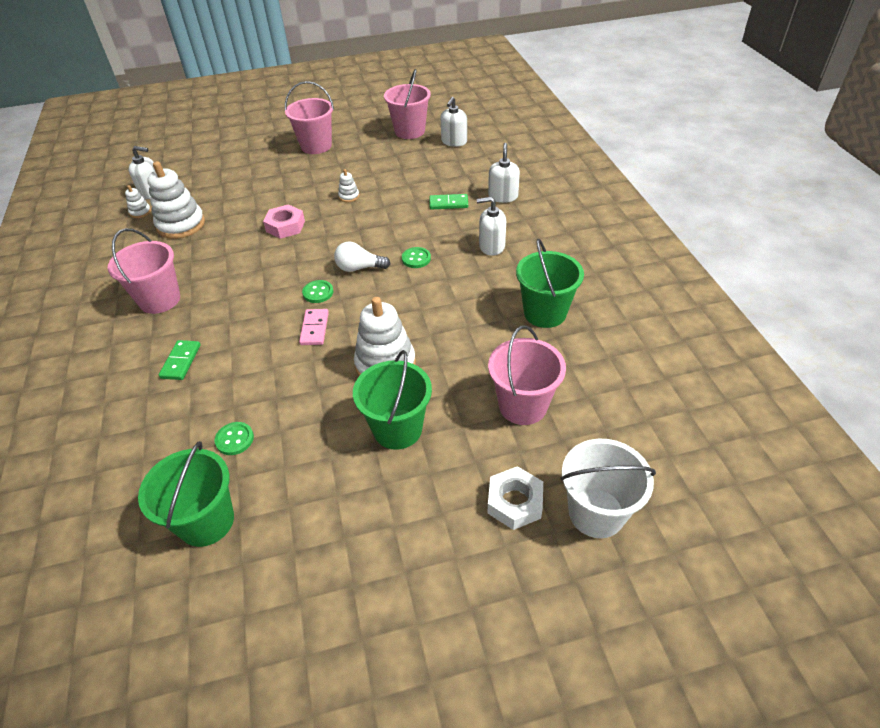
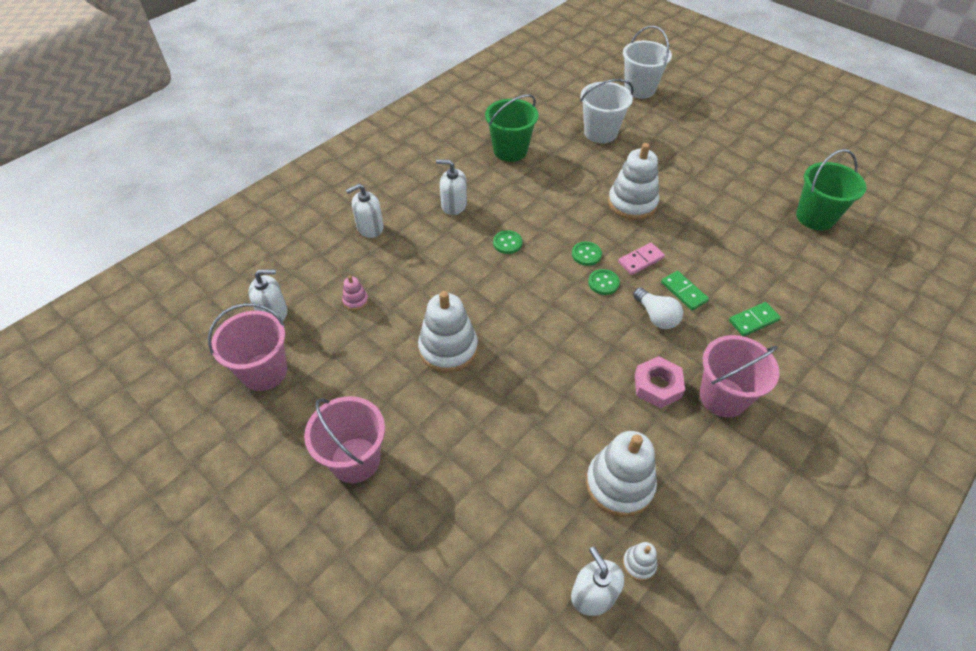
camera: 125 degrees left, 5 degrees up
green button [215,422,254,455] -> green button moved to [572,241,602,266]
pink nut [263,204,305,239] -> pink nut moved to [635,356,685,408]
white light bulb [334,241,391,272] -> white light bulb moved to [633,287,683,329]
white stacking toy [338,169,359,202] -> white stacking toy [418,291,478,373], size x2.21
green bucket [353,350,432,450] -> none
green domino [429,194,468,209] -> green domino moved to [661,271,709,311]
white soap dispenser [477,197,506,256] -> white soap dispenser turned 135 degrees clockwise [436,159,467,215]
pink bucket [488,325,566,425] -> white bucket [580,79,634,143]
white nut [488,466,543,530] -> none
none -> pink stacking toy [342,276,368,310]

